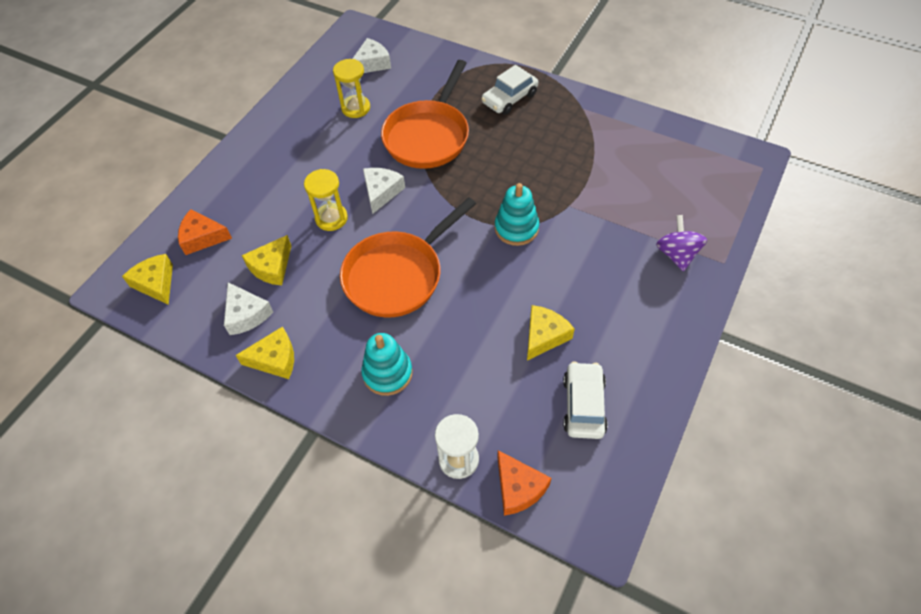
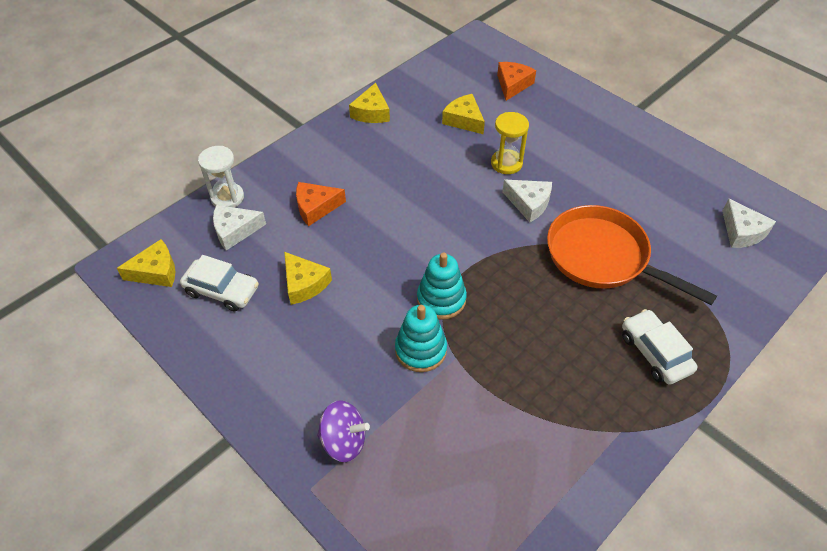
camera: 105 degrees right, 5 degrees down
yellow cheese [122,254,173,305] -> yellow cheese moved to [117,239,175,287]
white cheese [224,282,273,335] -> white cheese moved to [213,205,266,251]
yellow hourglass [333,59,370,118] -> none
orange pan [340,197,476,318] -> none
turquoise stacking toy [361,333,413,396] -> turquoise stacking toy moved to [395,305,447,372]
orange cheese [497,450,551,516] -> orange cheese moved to [296,182,346,226]

